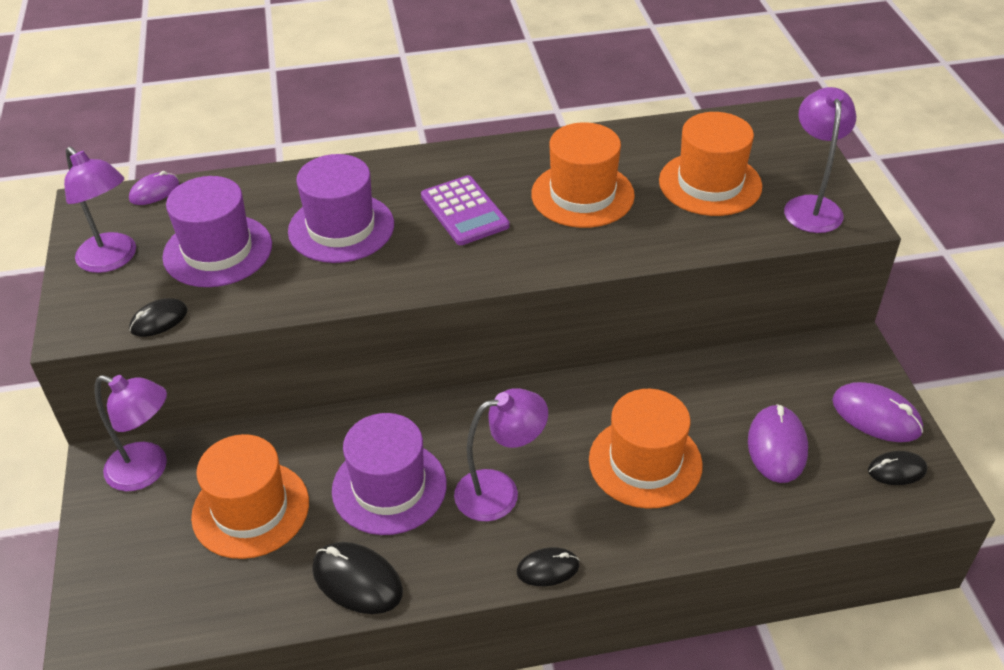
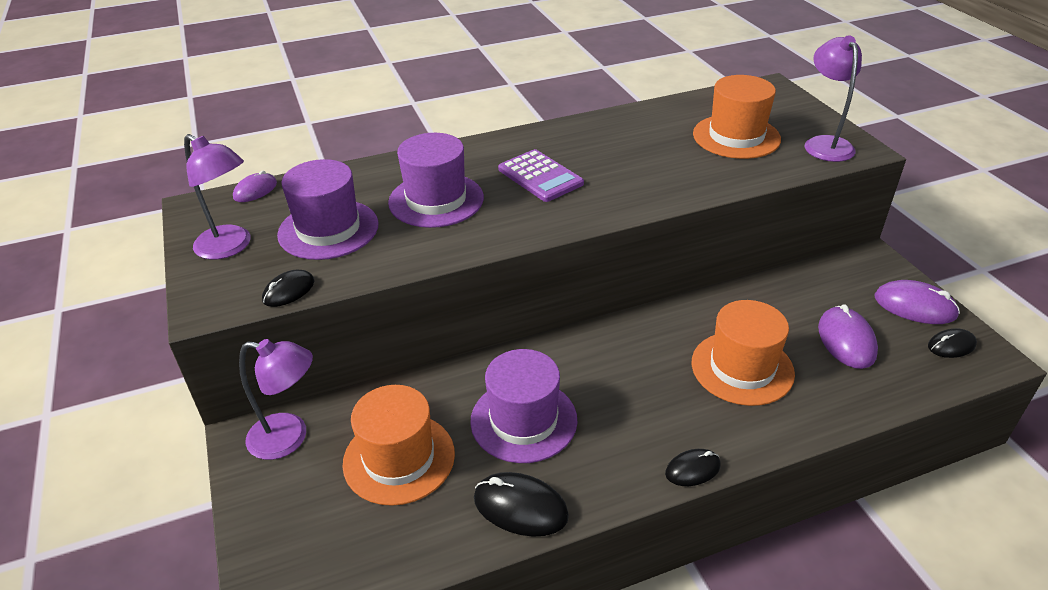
camera: 10 degrees left, 5 degrees down
purple lamp [454,388,548,521] -> none
orange hat [531,122,635,228] -> none

